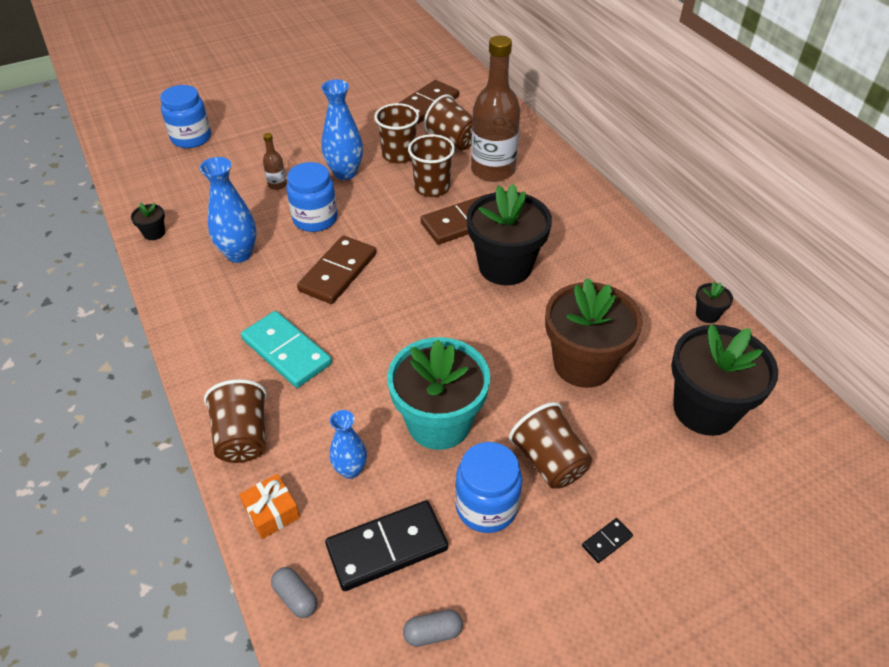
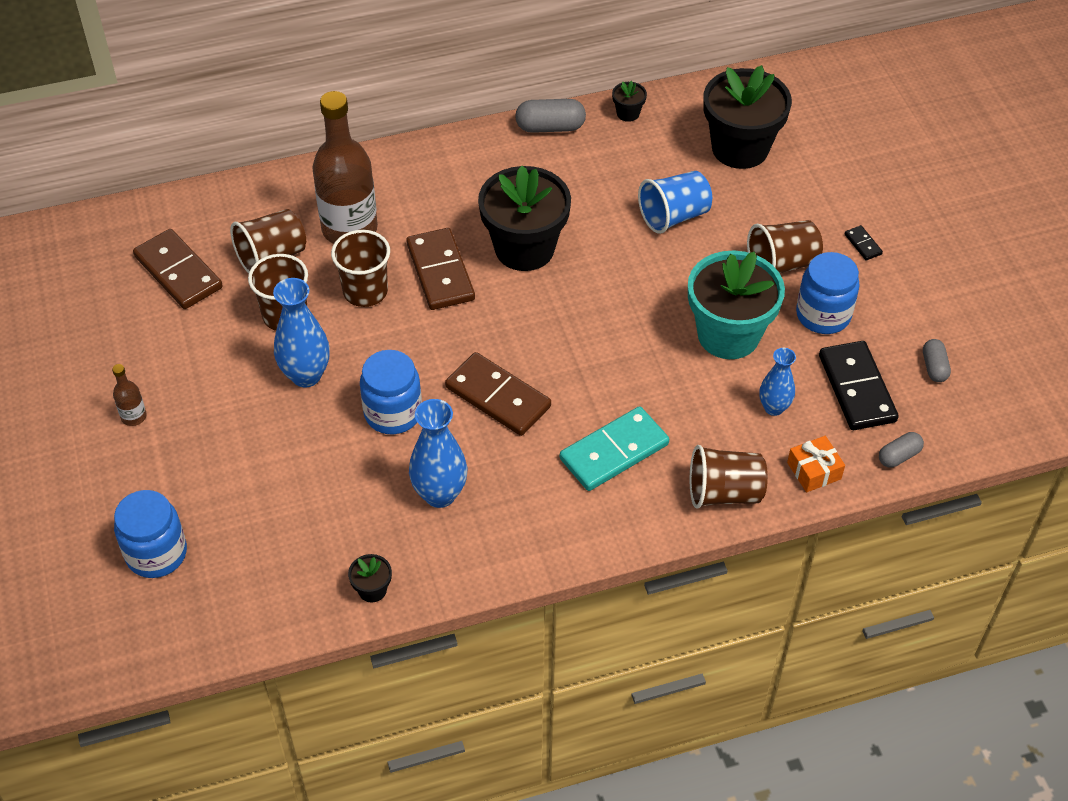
camera: 80 degrees left, 5 degrees up
brown bottle [263,133,287,190] -> brown bottle moved to [112,364,147,426]
brown flower pot [545,278,642,388] -> blue cup [638,171,712,234]
none -> grey capsule [515,99,586,133]

